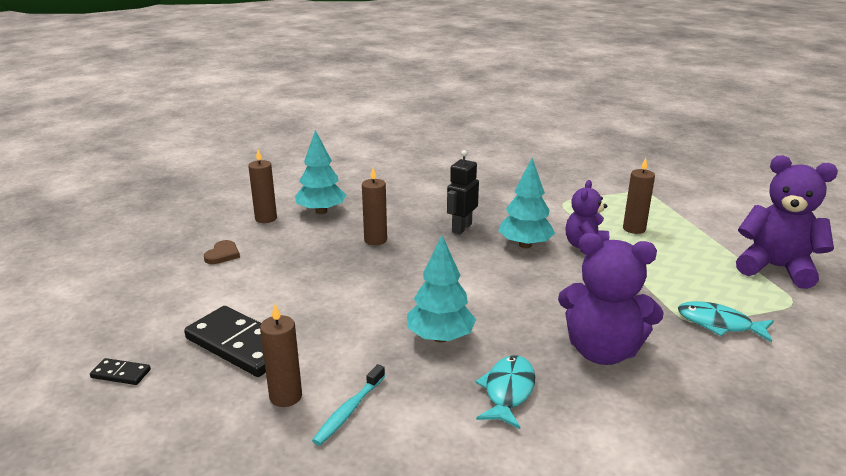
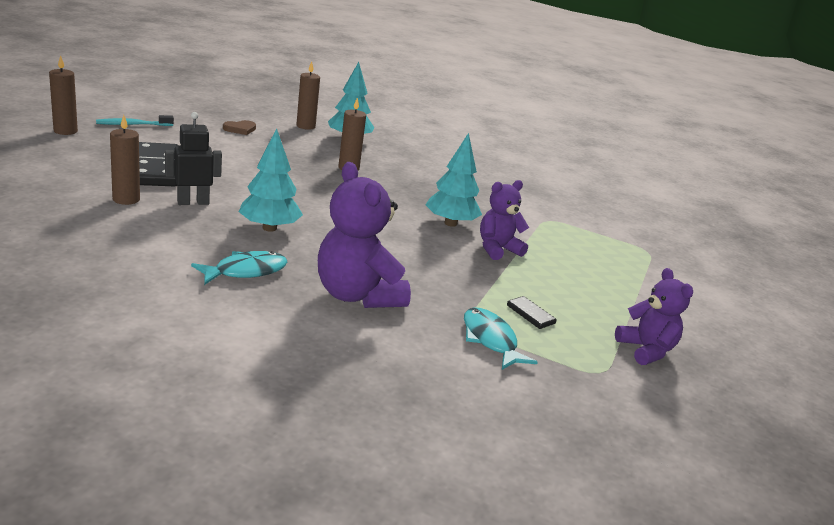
camera: 35 degrees right, 0 degrees up
black domino [90,358,151,385] -> black domino moved to [507,296,557,329]
turquoise toothbrush [312,364,385,446] -> turquoise toothbrush moved to [96,115,174,126]
black robot [447,150,479,234] -> black robot moved to [165,112,222,205]
brown candle [623,158,655,234] -> brown candle moved to [49,55,78,135]
purple teddy bear [736,155,838,289] -> purple teddy bear [615,268,693,365], size x0.63

